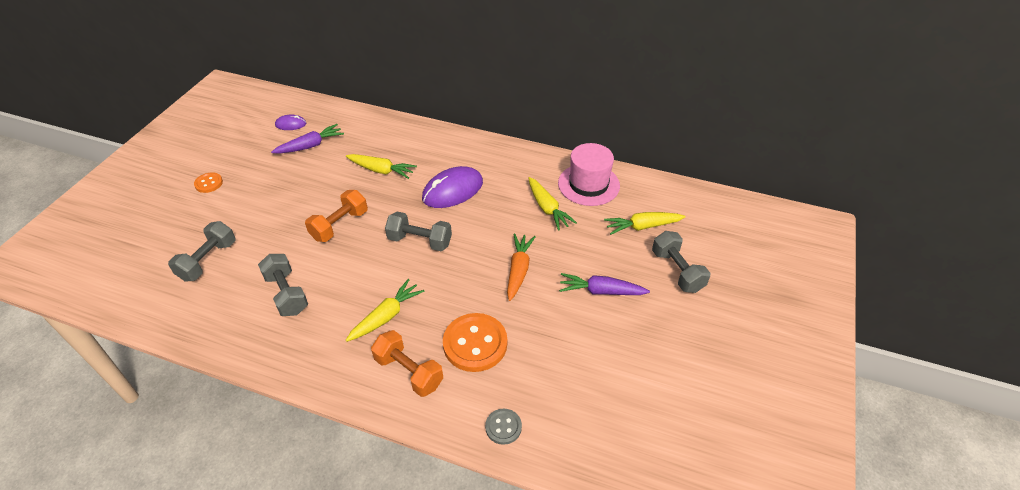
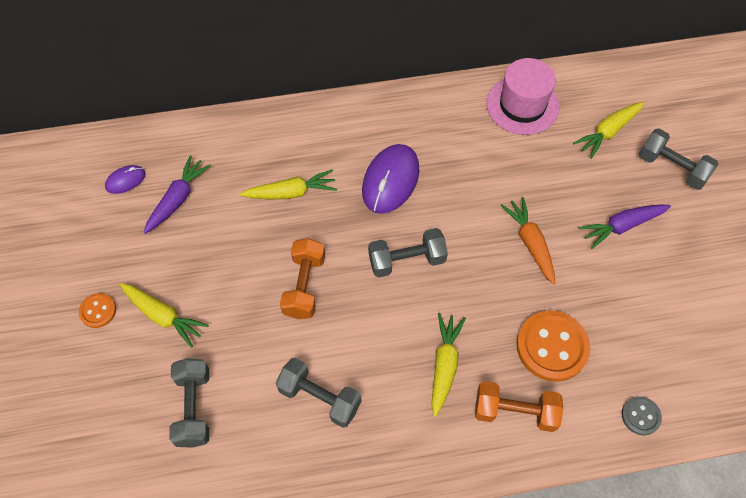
camera: 30 degrees left, 15 degrees up
yellow carrot [529,177,577,231] -> yellow carrot moved to [120,283,209,348]

